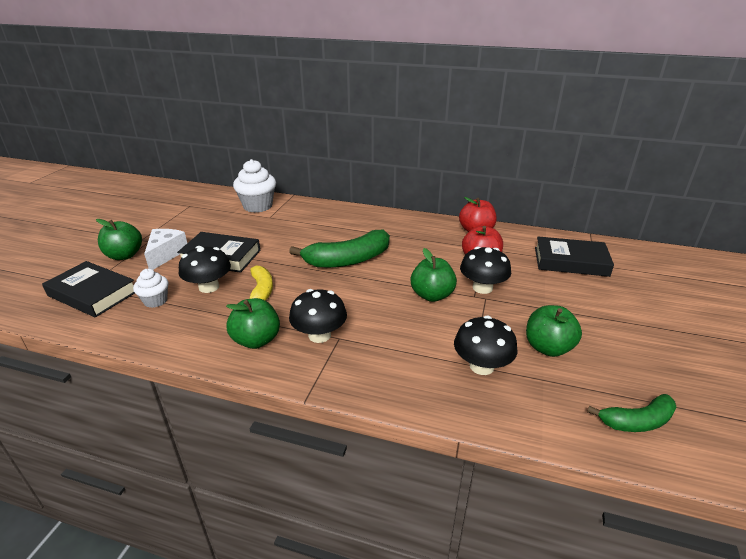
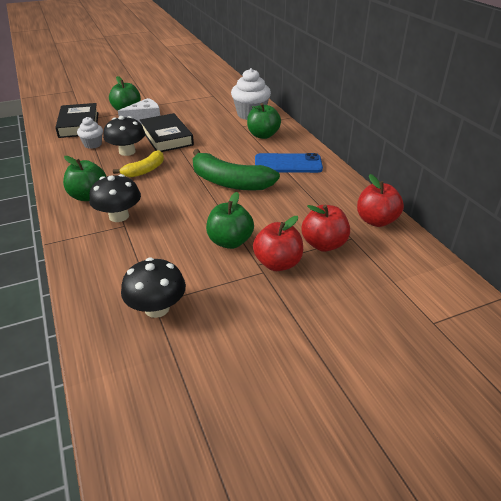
camera: 50 degrees right, 5 degrees up
black mushroom [460,247,511,294] -> red apple [253,216,303,271]
green apple [526,305,582,357] -> green apple moved to [247,103,281,139]
black book [535,236,614,277] -> none
green banana [587,394,677,432] -> none
none -> blue phone [255,153,323,173]

